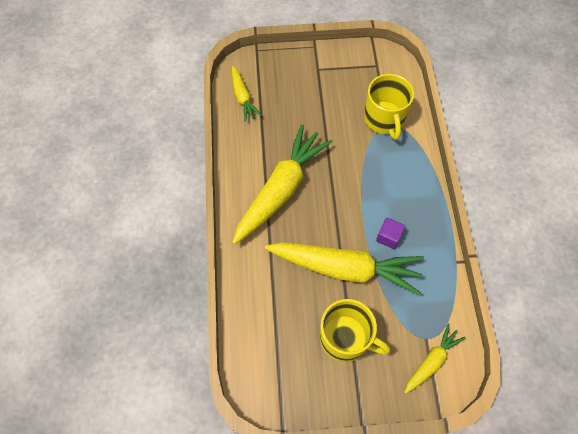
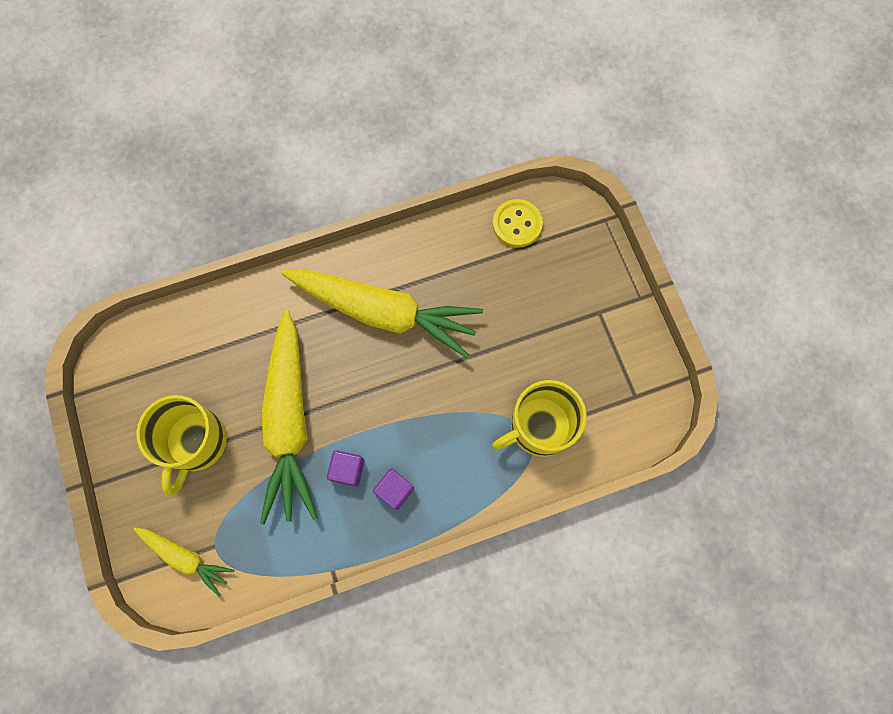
camera: 75 degrees right, 10 degrees up
yellow carrot [232,66,261,121] -> yellow button [492,199,543,248]
none -> purple cube [373,469,414,510]

